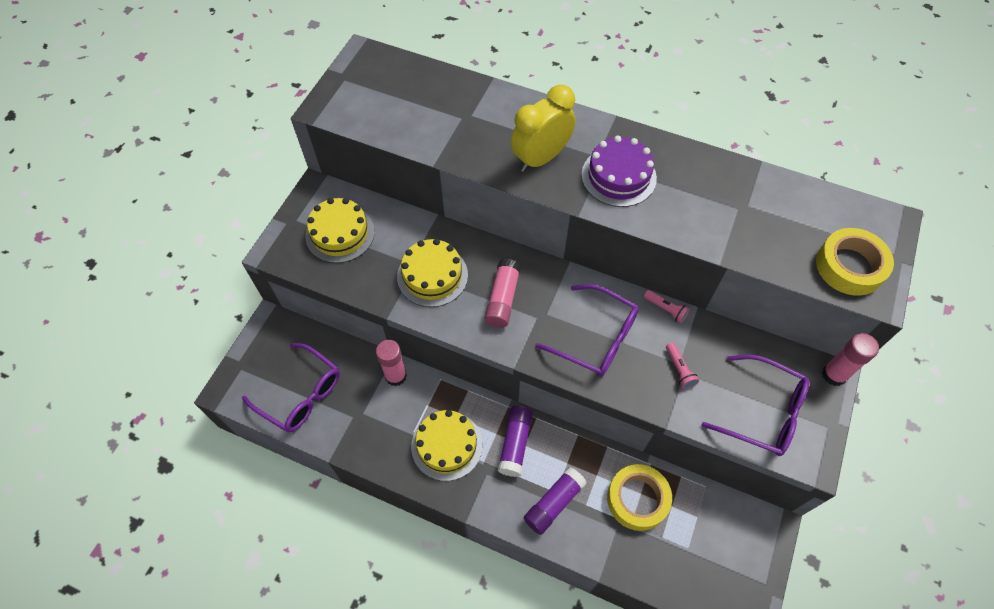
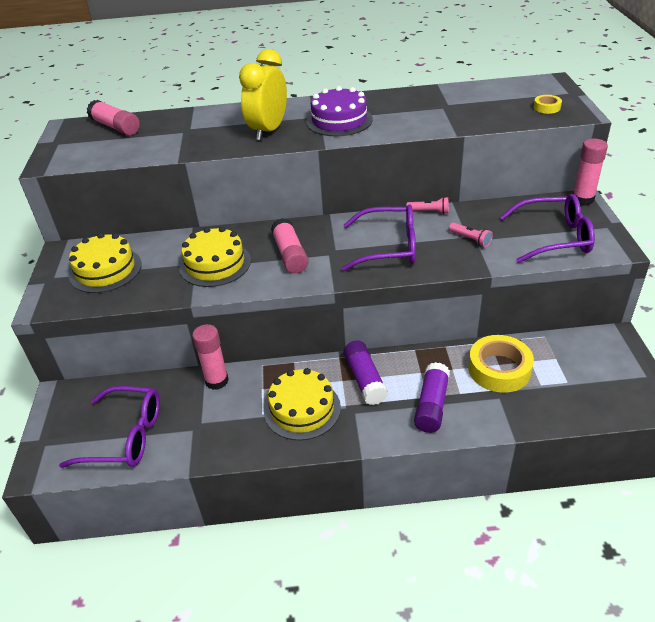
camera: 25 degrees left, 20 degrees down
yellow tape [816,228,894,296] -> yellow tape [533,95,562,114], size x0.47
none -> pink glue stick [87,100,140,135]

